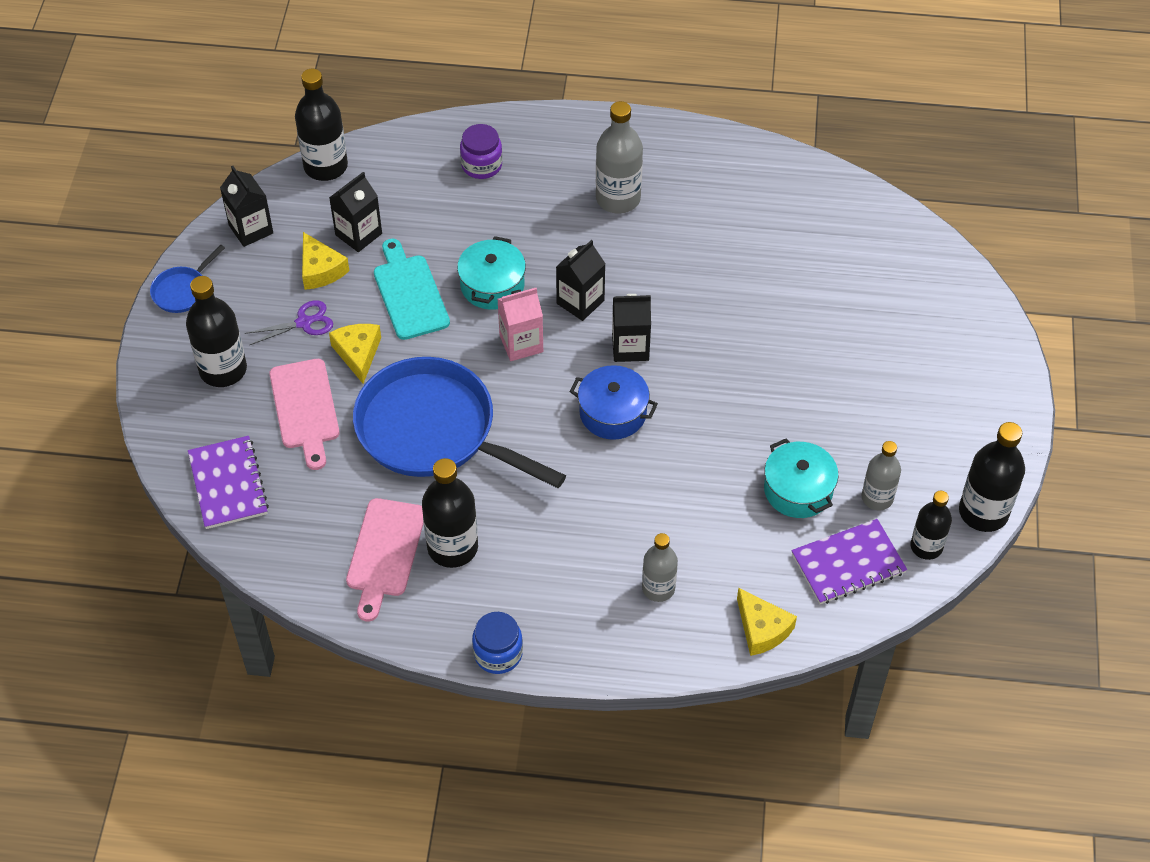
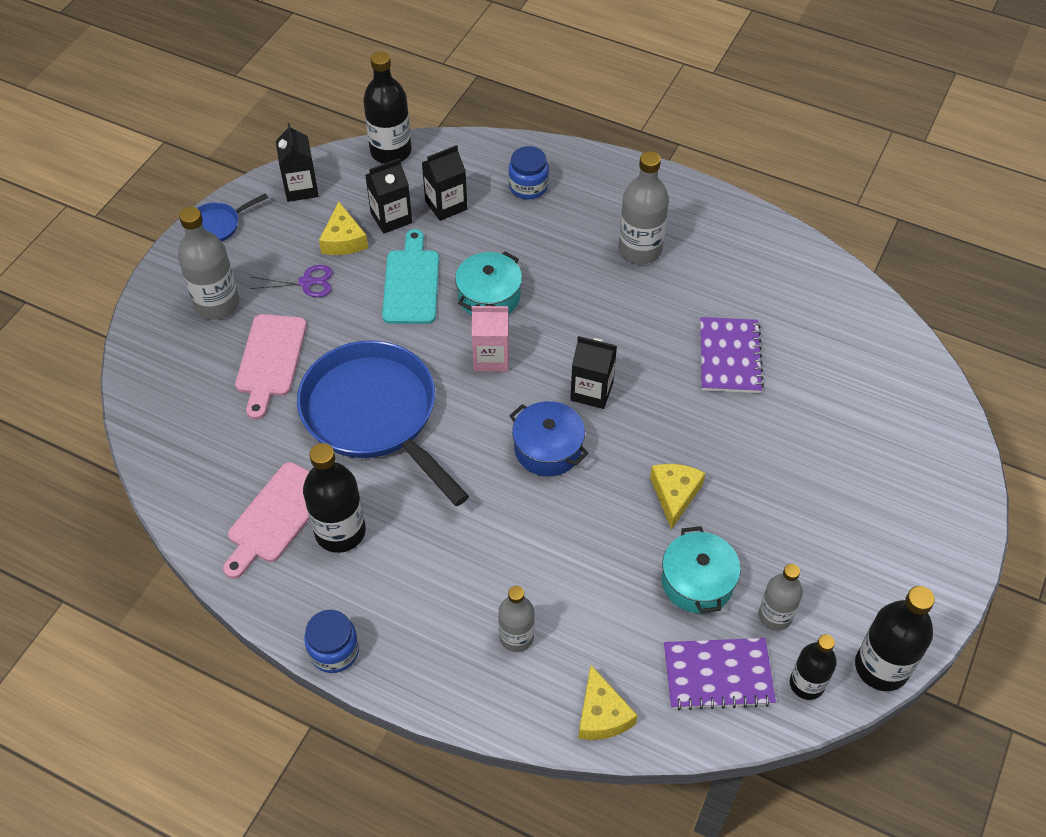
camera: 20 degrees right, 0 degrees up
black bottle [186,276,247,387] -> grey bottle [178,207,240,320]
purple notebook [188,436,269,529] -> purple notebook moved to [700,317,764,393]
yellow cheese [329,324,381,384] -> yellow cheese moved to [650,464,705,529]
purple jar [460,124,502,179] -> blue jar [508,146,549,199]
black carton [556,240,606,321] -> black carton moved to [422,145,467,221]

